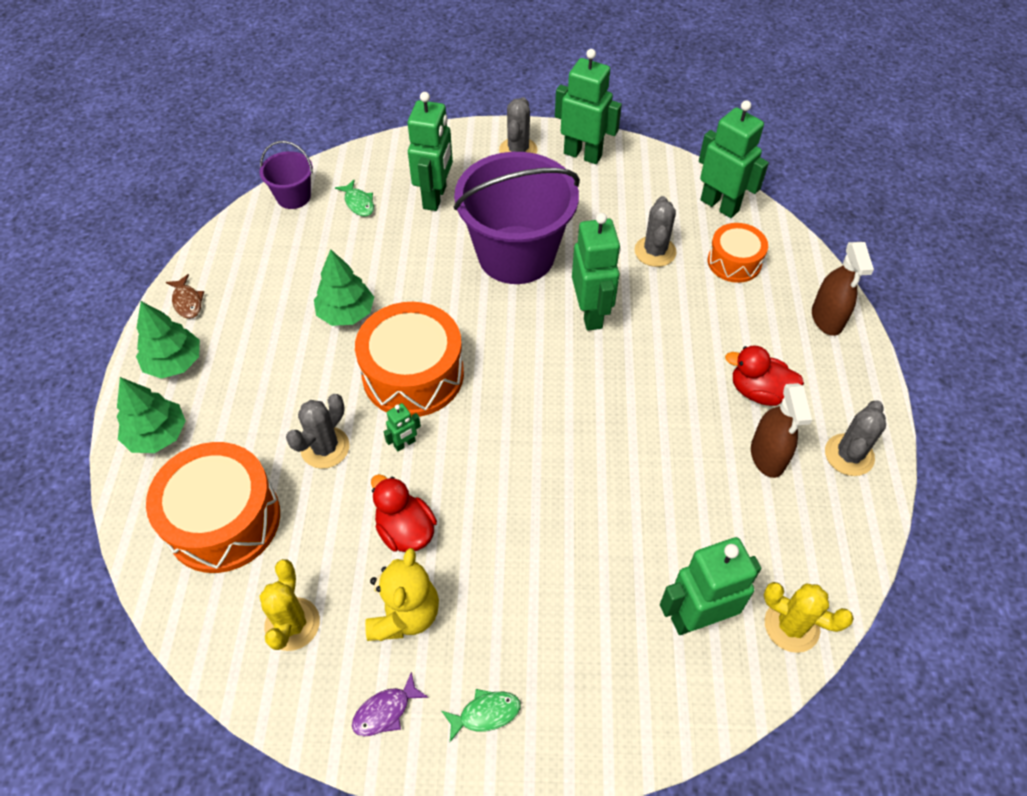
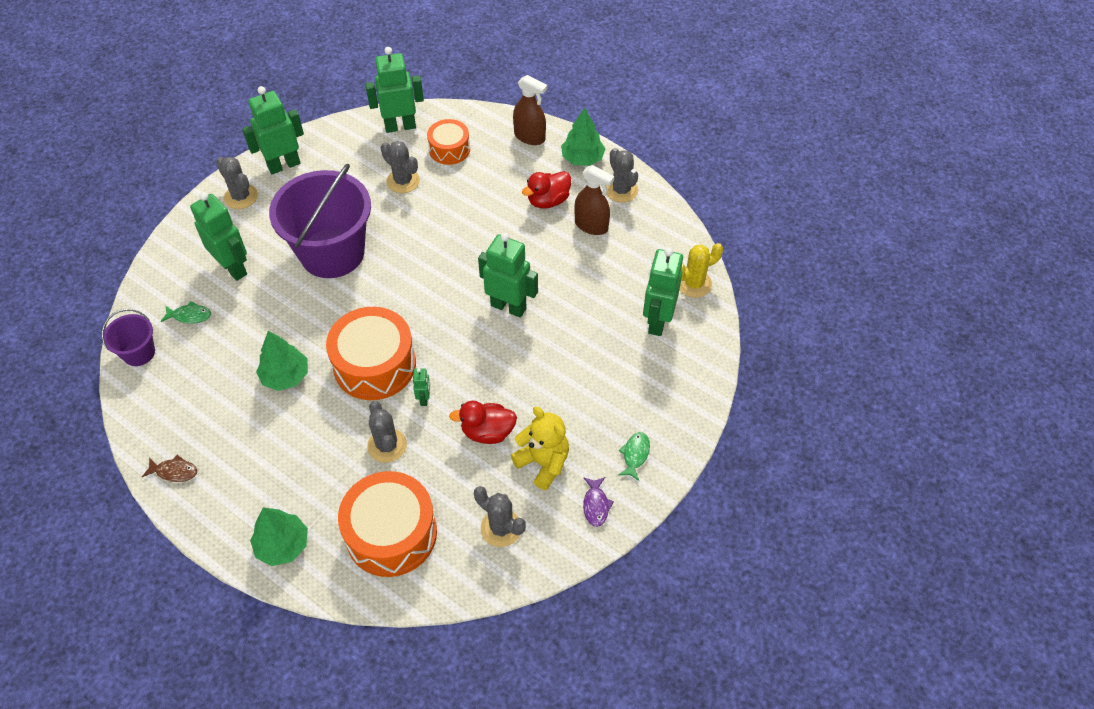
camera: 55 degrees left, 0 degrees up
green tree [136,301,200,379] -> green tree moved to [561,108,605,166]
yellow cactus [259,559,320,651] -> grey cactus [474,486,526,547]
green robot [572,213,621,331] -> green robot moved to [478,233,538,318]

